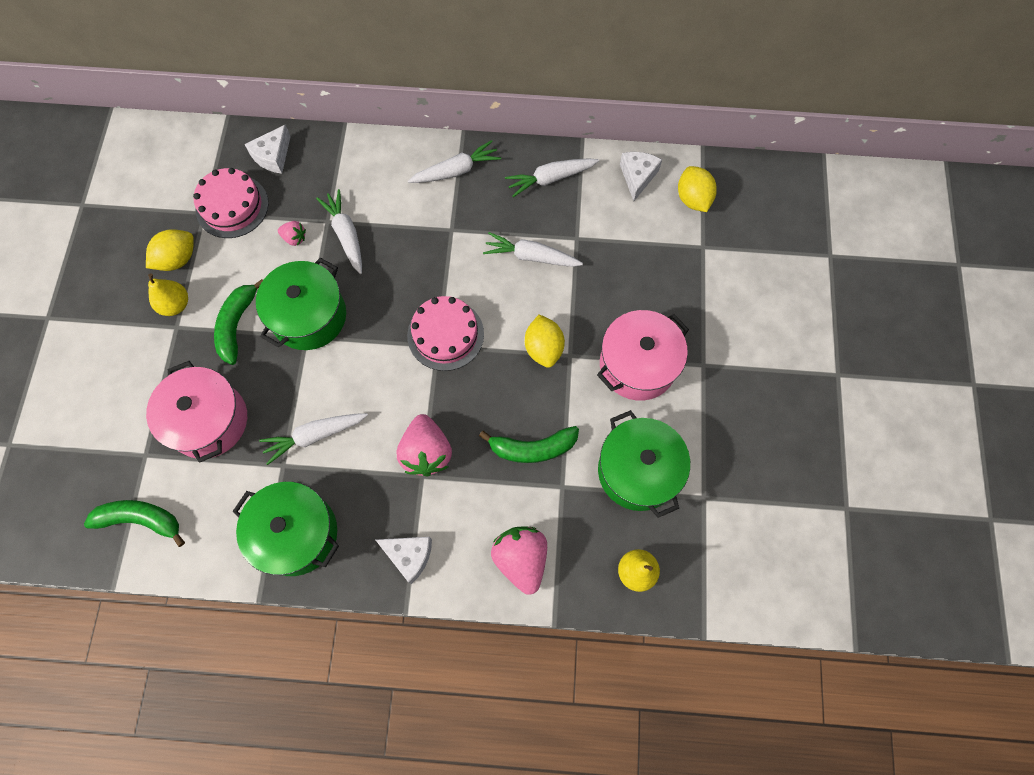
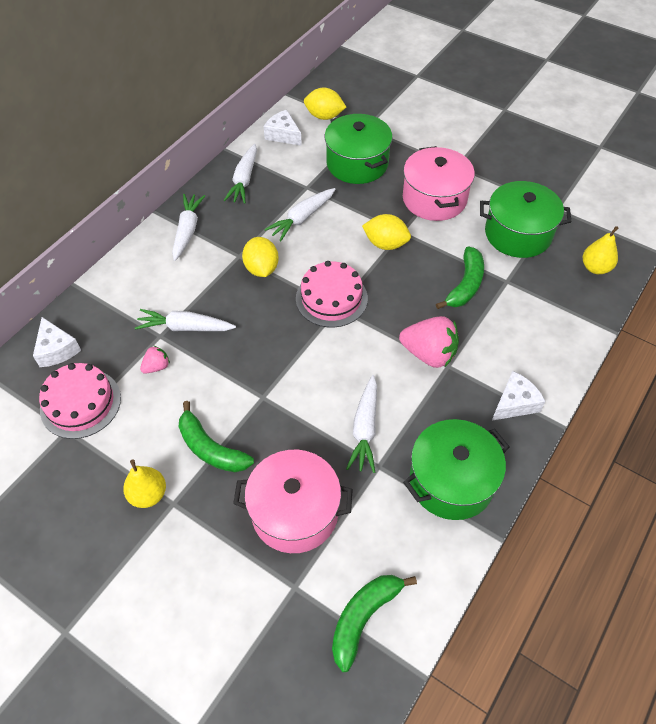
camera: 60 degrees left, 15 degrees down
yellow lemon [146,229,194,271] -> yellow lemon moved to [242,237,279,277]
green pot [256,258,346,350] -> green pot moved to [325,114,393,184]
pink strawberry [491,526,547,595] -> none

